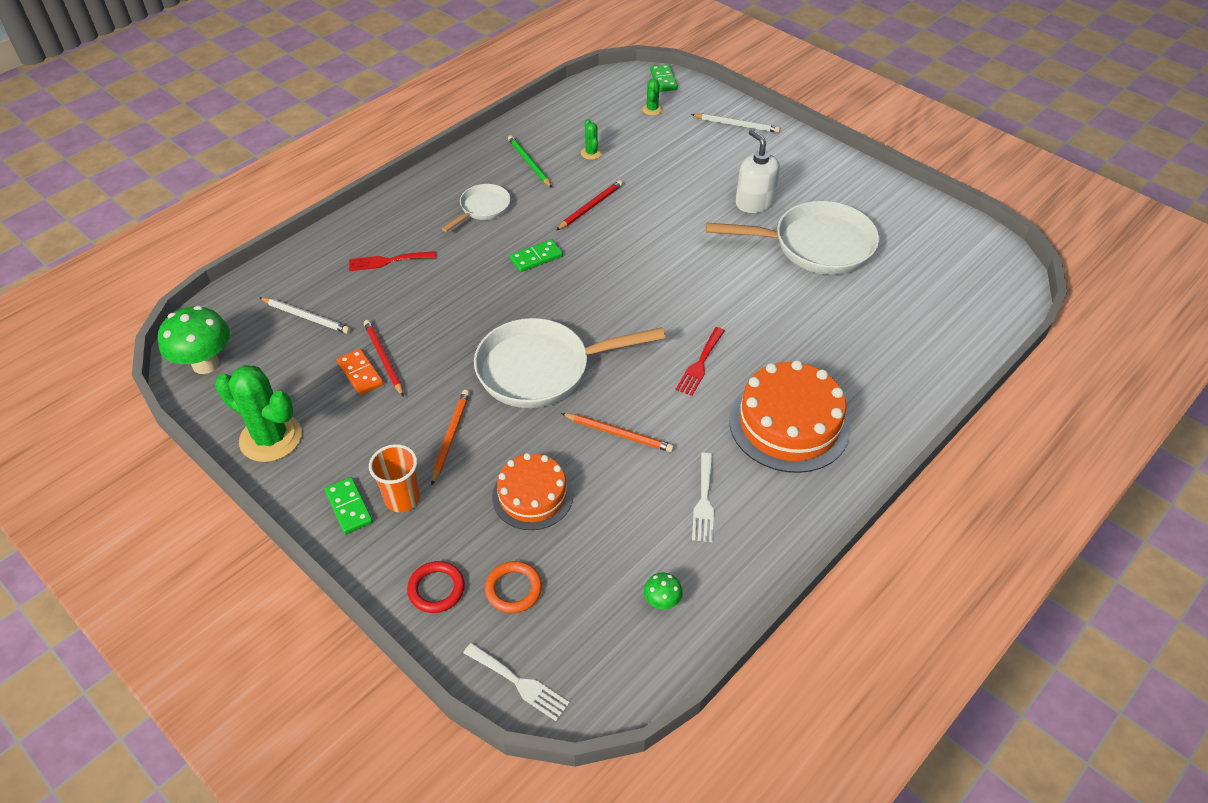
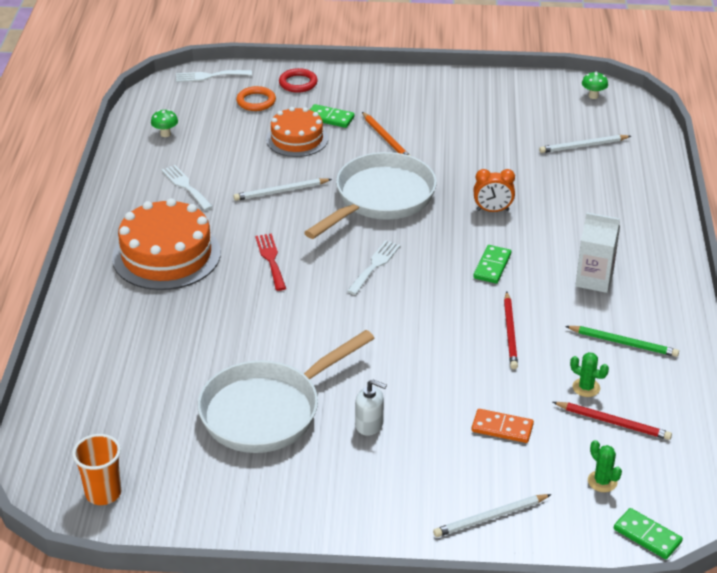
camera: 140 degrees right, 10 degrees down
green mushroom [158,306,230,374] -> green mushroom [582,72,608,99], size x0.48
green cactus [215,365,302,462] -> none
green domino [325,477,373,534] -> green domino moved to [310,104,355,128]
orange domino [337,349,384,395] -> orange domino moved to [471,409,534,443]
red fork [349,251,436,271] -> none
red pencil [364,320,404,397] -> red pencil moved to [553,402,672,440]
orange cup [369,444,420,512] -> orange cup moved to [72,434,121,505]
white pan [442,184,511,232] -> white carton [575,212,620,293]
orange pencil [561,413,674,452] -> white pencil [234,178,332,201]
white soap dispenser [736,129,780,213] -> white soap dispenser [355,379,387,436], size x0.65
none -> white fork [347,240,401,295]
none -> orange clock [473,169,515,212]

